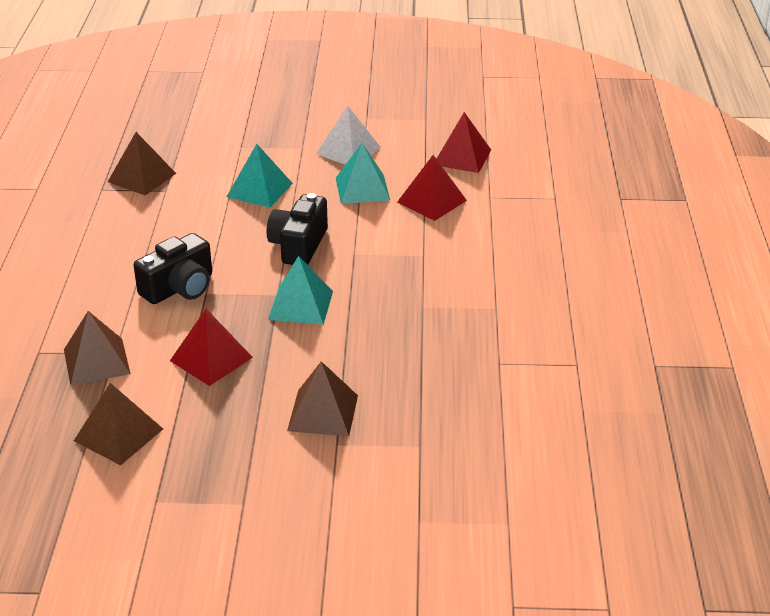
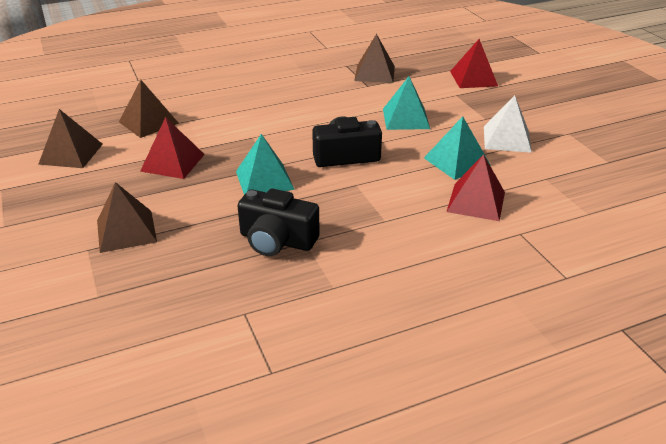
camera: 65 degrees right, 0 degrees up
black camera [133,233,212,304] -> black camera moved to [238,189,320,256]
red pyramid [437,112,491,173] -> red pyramid moved to [450,39,498,88]

